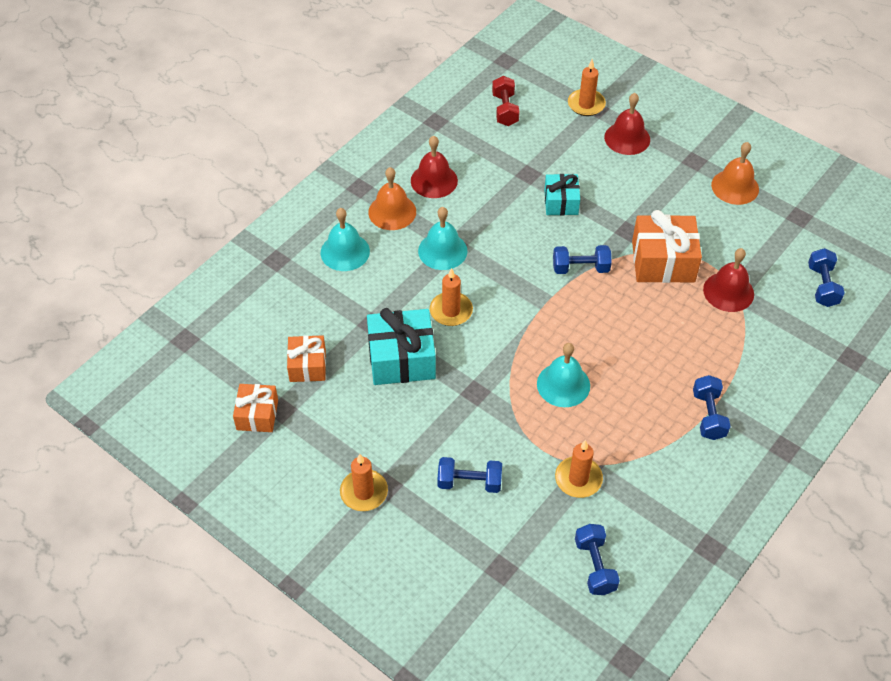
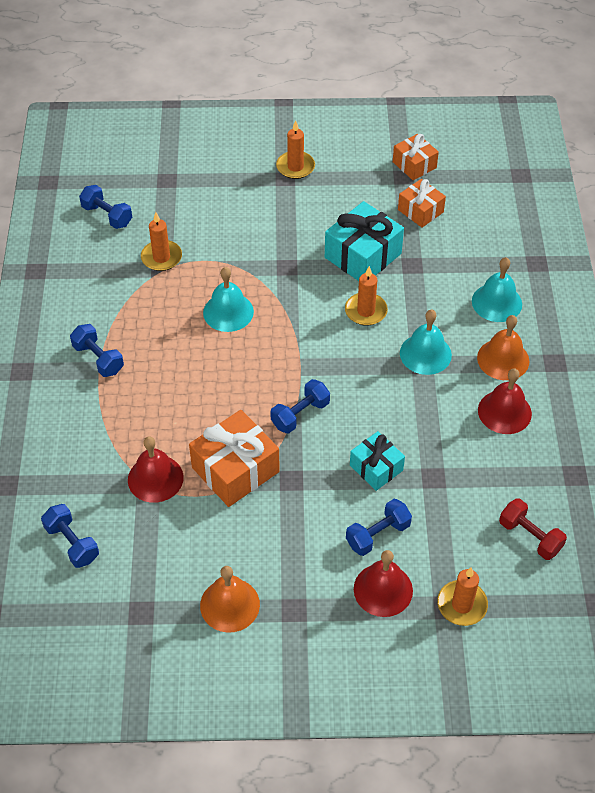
camera: 140 degrees right, 0 degrees up
blue dumbbell [437,457,502,493] -> blue dumbbell moved to [346,499,412,556]

